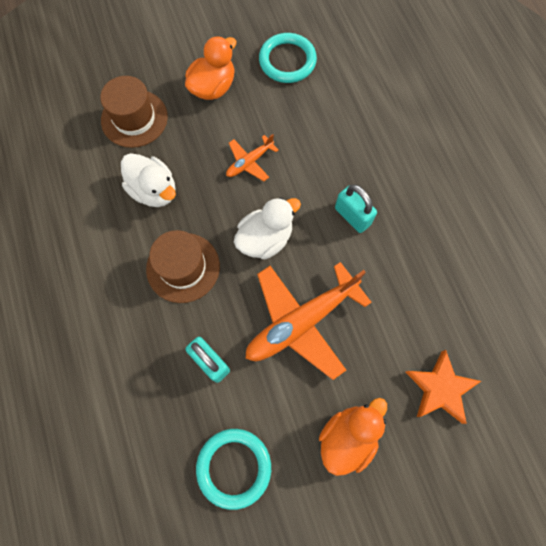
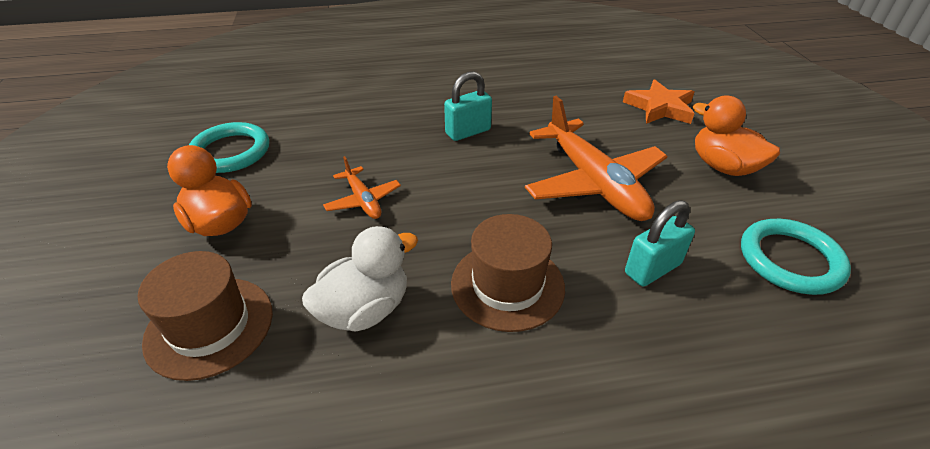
camera: 80 degrees left, 30 degrees down
white duck [234,197,301,259] -> none

